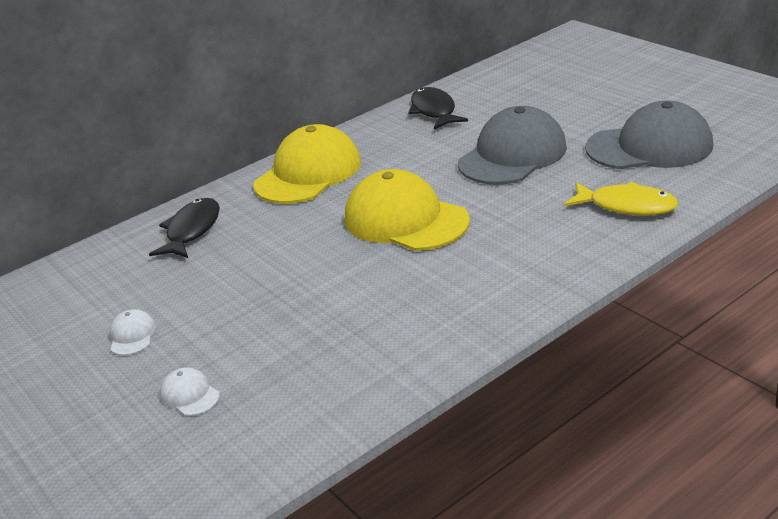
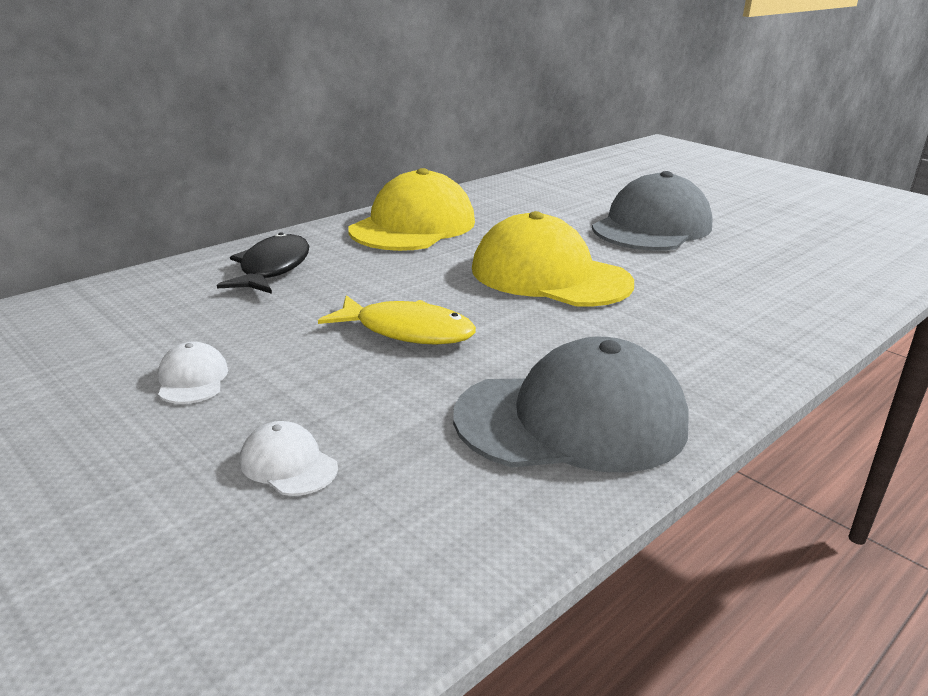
camera: 10 degrees left, 5 degrees down
black fish [408,87,468,130] -> none
yellow fish [564,182,678,216] -> yellow fish moved to [318,295,476,345]
grey cap [585,101,713,169] -> grey cap moved to [453,337,689,473]

